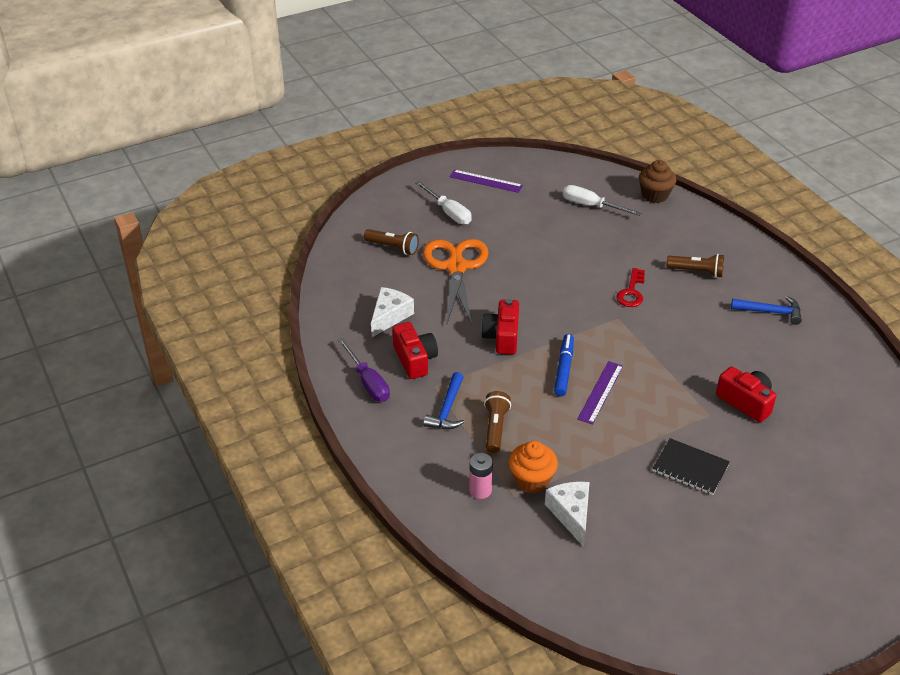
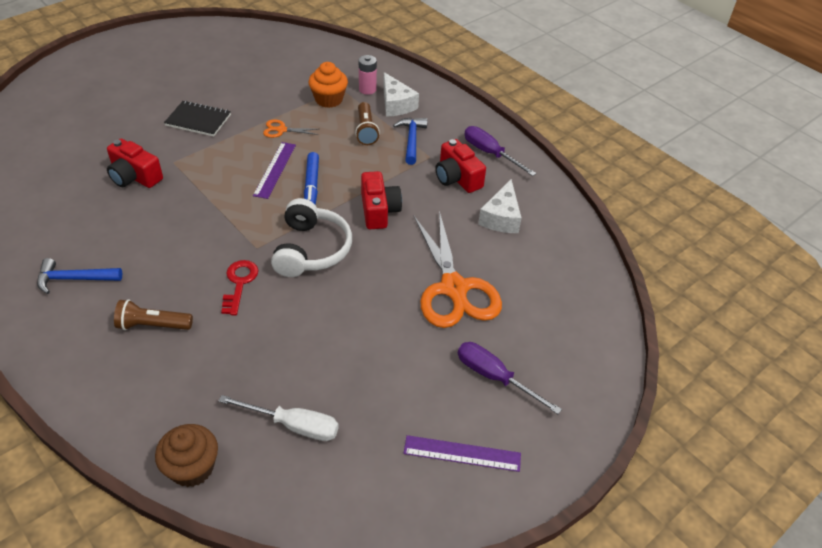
camera: 165 degrees right, 5 degrees up
brown flashlight [364,229,419,255] -> none
white screwdriver [415,181,472,225] -> purple screwdriver [458,342,562,414]
white cheese [545,481,590,547] -> white cheese moved to [384,72,419,117]
none -> orange scissors [263,119,319,138]
none -> white headphones [271,198,352,277]

